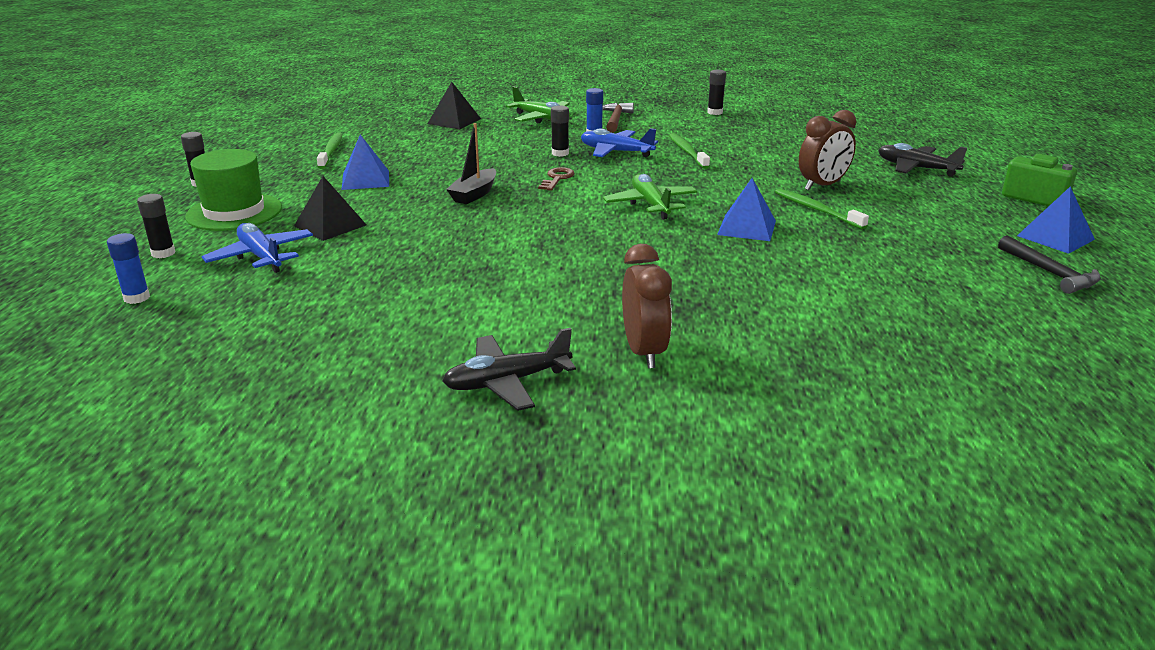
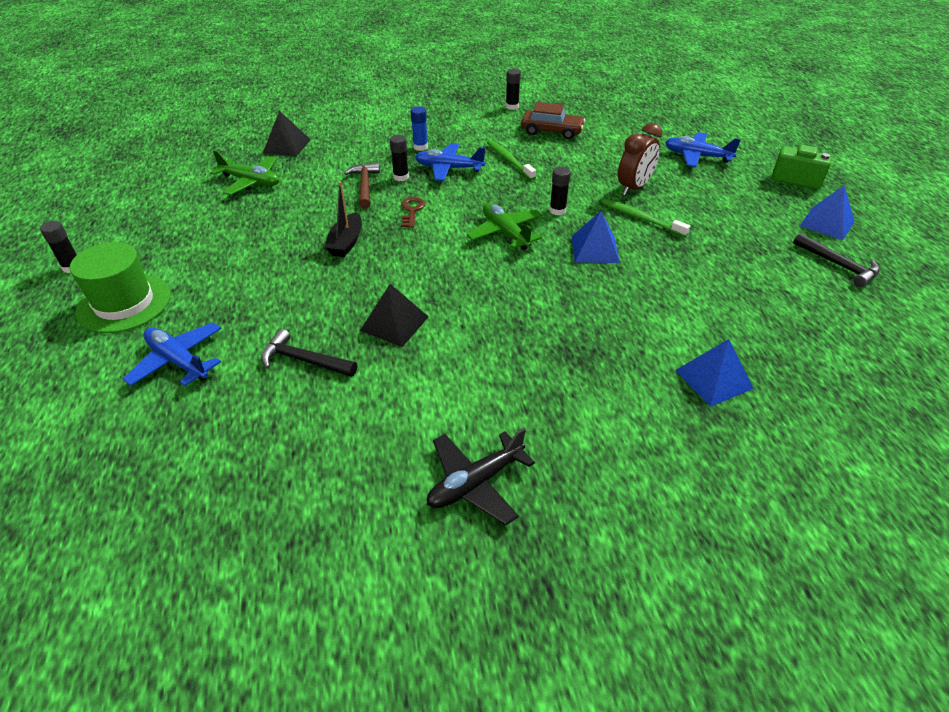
camera: 15 degrees left, 15 degrees up
blue glue stick [107,233,150,304] -> none
black glue stick [137,194,175,258] -> black glue stick moved to [549,167,571,215]
black pyramid [294,176,366,241] -> black pyramid moved to [360,284,428,347]
green toothbrush [317,133,343,169] -> none
blue pyramid [342,135,389,190] -> blue pyramid moved to [675,339,754,407]
green plane [506,86,570,123] -> green plane moved to [211,150,279,195]
brown hammer [602,103,634,133] -> brown hammer moved to [344,162,380,209]
brown clock [622,244,672,368] -> none
black plane [878,143,967,177] -> blue plane [665,132,741,167]
none -> black hammer [261,329,357,377]
none -> brown car [521,102,585,139]

